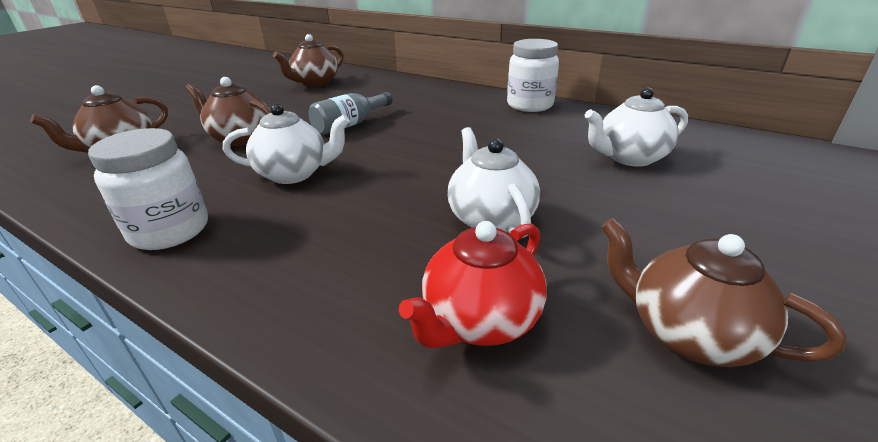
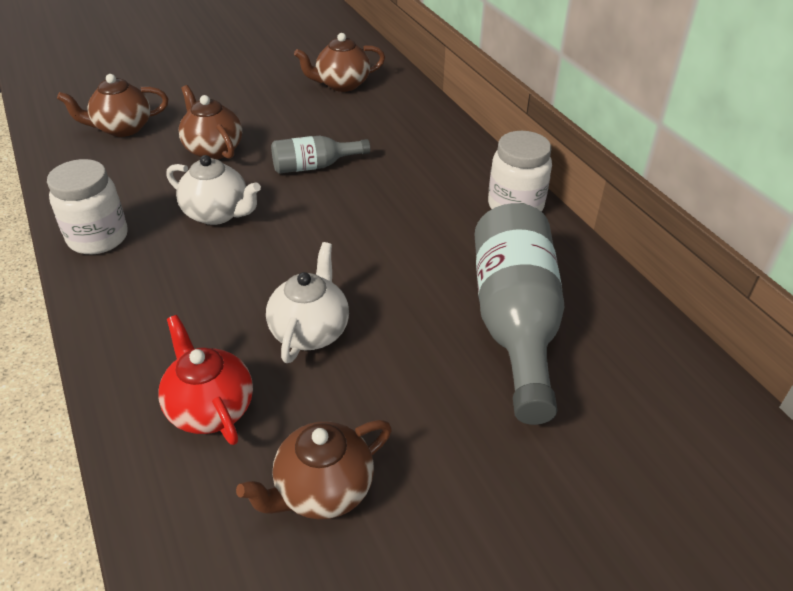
camera: 30 degrees right, 10 degrees up
red teapot [398,221,547,348] -> red teapot turned 75 degrees clockwise [158,315,253,445]
white teapot [585,87,688,167] -> grey bottle [475,203,564,425]
brown teapot [601,218,847,367] -> brown teapot turned 105 degrees counterclockwise [236,420,392,519]

